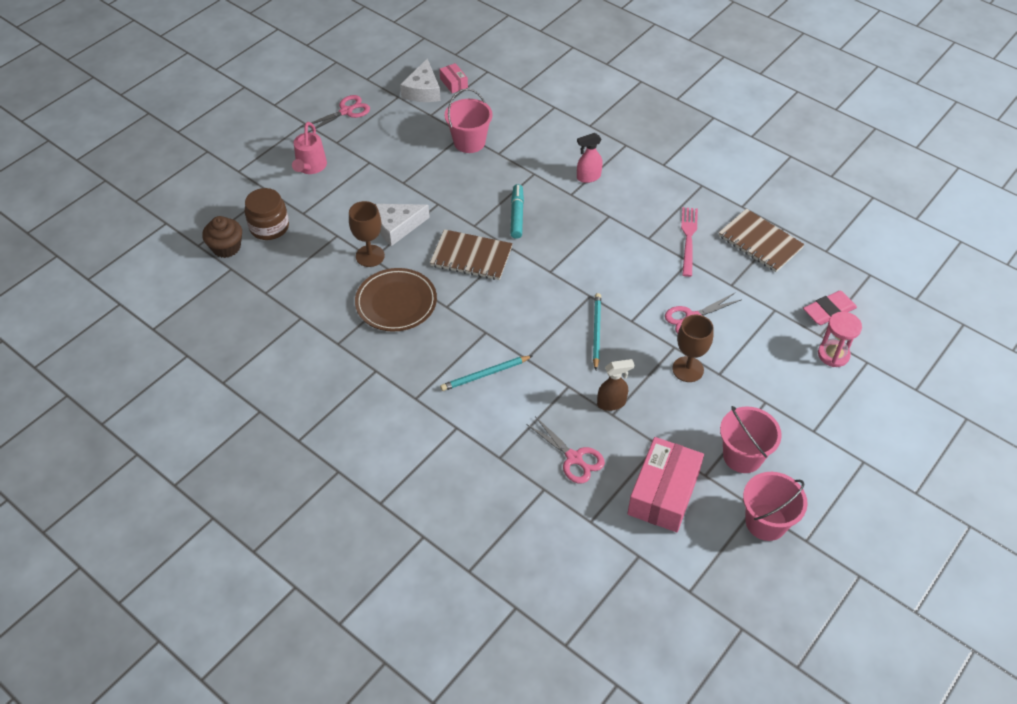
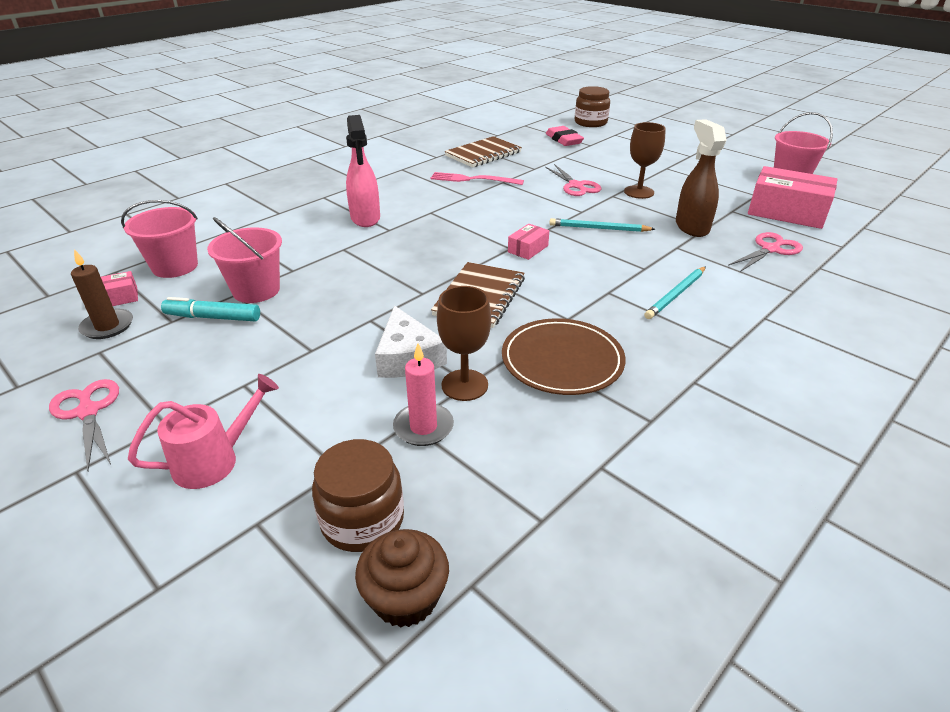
camera: 85 degrees left, 15 degrees down
pink watering can [292,122,327,174] -> pink watering can turned 45 degrees counterclockwise [128,374,279,489]
white cheese [400,59,441,102] -> brown candle [71,249,133,339]
turquoise pencil [440,356,532,391] -> turquoise pencil turned 60 degrees clockwise [644,266,706,319]
turquoise marker [510,184,524,239] -> turquoise marker moved to [161,297,260,321]
pink spray bottle [577,133,603,183] -> pink spray bottle [346,115,380,227], size x1.52
brown spray bottle [597,359,634,411] -> brown spray bottle [676,119,727,237], size x1.52
pink bucket [720,406,782,473] -> pink bucket moved to [121,200,198,278]
pink hourglass [818,312,862,367] -> none
none -> pink candle [393,343,454,446]
none -> pink box [508,224,549,260]
none -> brown jar [575,86,610,127]

